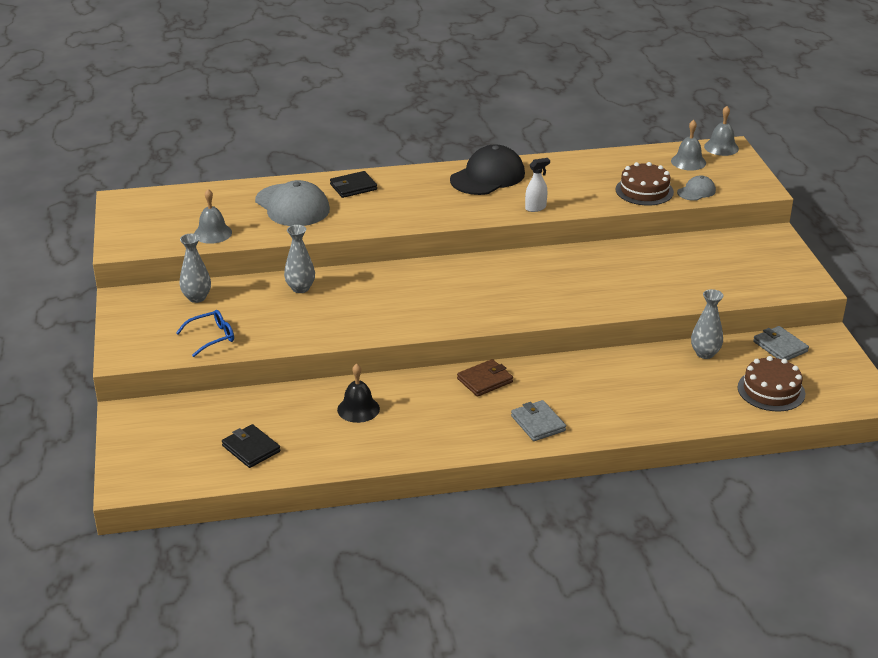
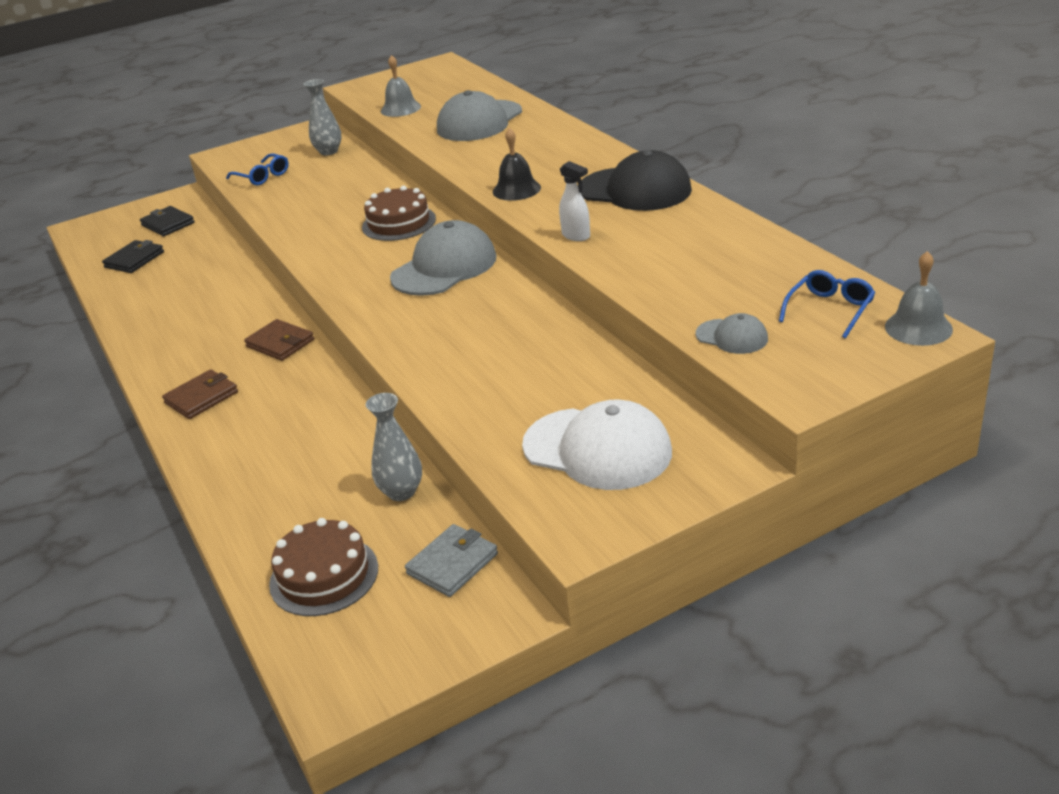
camera: 75 degrees right, 0 degrees up
grey vase [284,225,315,293] -> none
black wallet [330,171,377,198] -> black wallet moved to [140,206,195,236]
black bell [337,364,380,423] -> black bell moved to [493,128,541,201]
grey wallet [511,400,566,441] -> brown wallet [162,369,238,419]
brown cake [616,162,674,205] -> brown cake moved to [362,186,436,241]
grey bell [671,120,706,171] -> blue glasses [779,270,875,338]
none -> grey cap [390,220,497,296]
none -> white cap [522,400,672,490]

